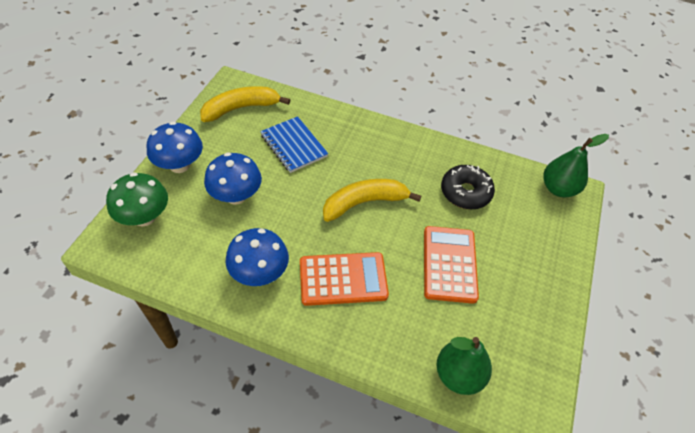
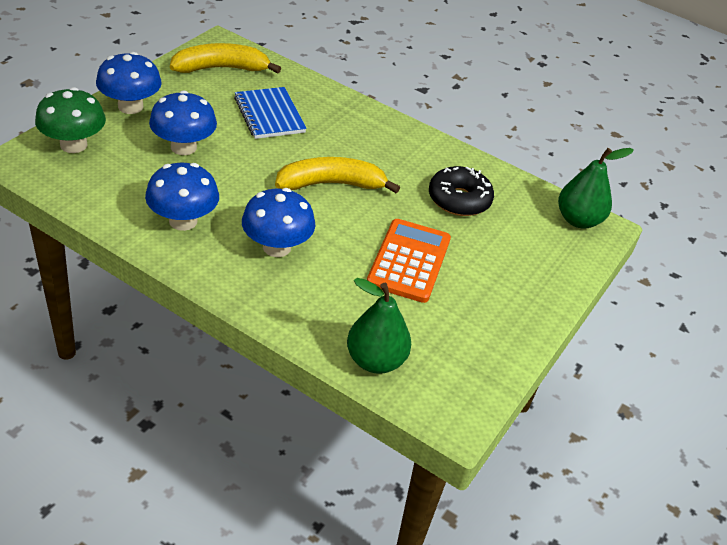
camera: 10 degrees right, 10 degrees down
orange calculator [300,252,389,306] -> blue mushroom [242,188,315,257]

